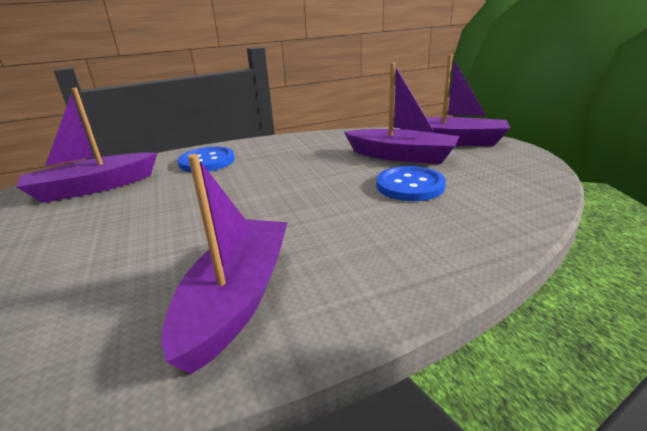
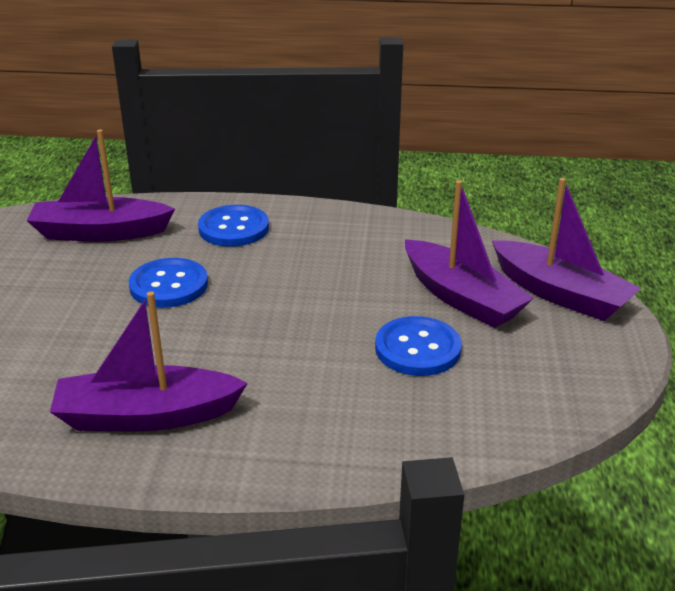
camera: 25 degrees right, 5 degrees up
purple boat [161,154,288,374] -> purple boat turned 135 degrees counterclockwise [50,291,248,431]
none -> blue button [129,258,208,308]

